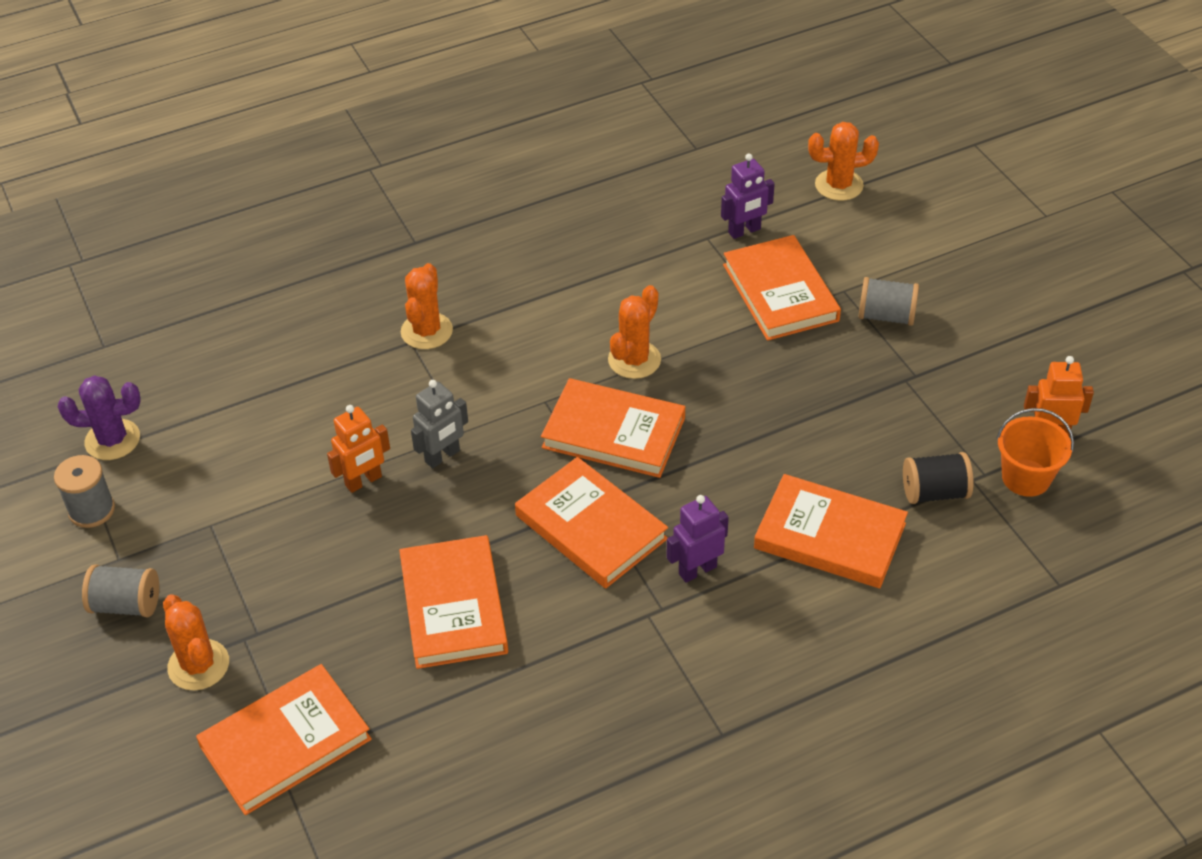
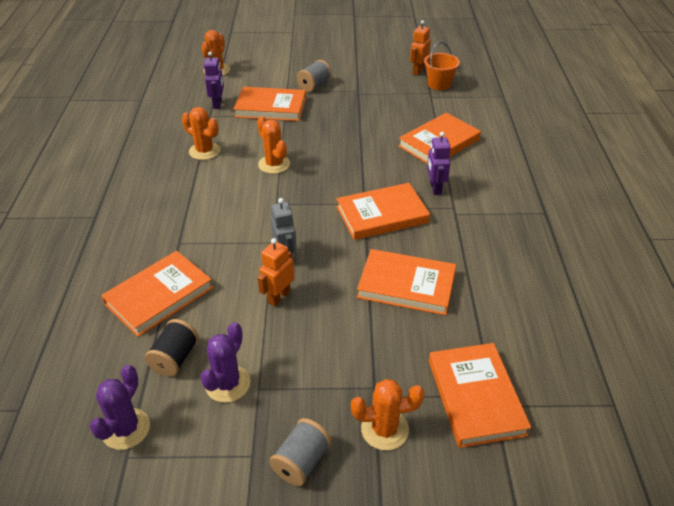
camera: 65 degrees left, 5 degrees down
grey spool [54,455,115,528] -> none
orange robot [327,405,390,493] -> orange robot turned 135 degrees counterclockwise [257,238,294,307]
orange cactus [401,263,453,349] -> orange cactus moved to [182,107,220,160]
orange book [541,378,685,478] -> orange book moved to [101,251,213,337]
black spool [903,452,974,504] -> black spool moved to [145,319,199,377]
none -> purple cactus [200,322,250,402]

